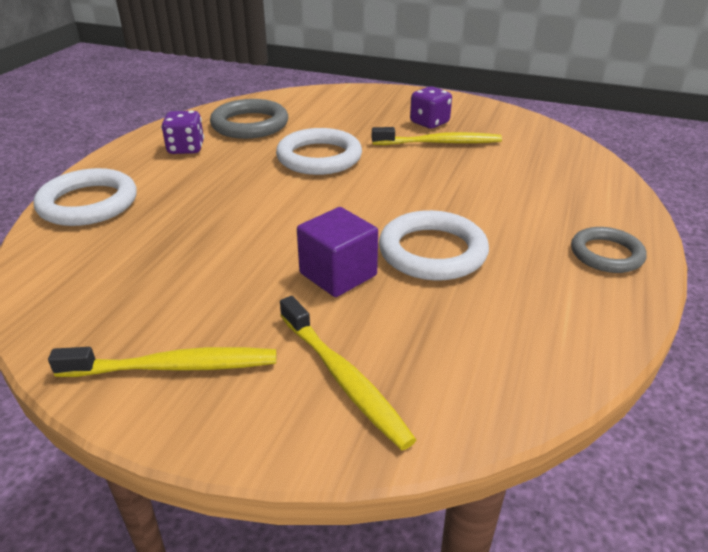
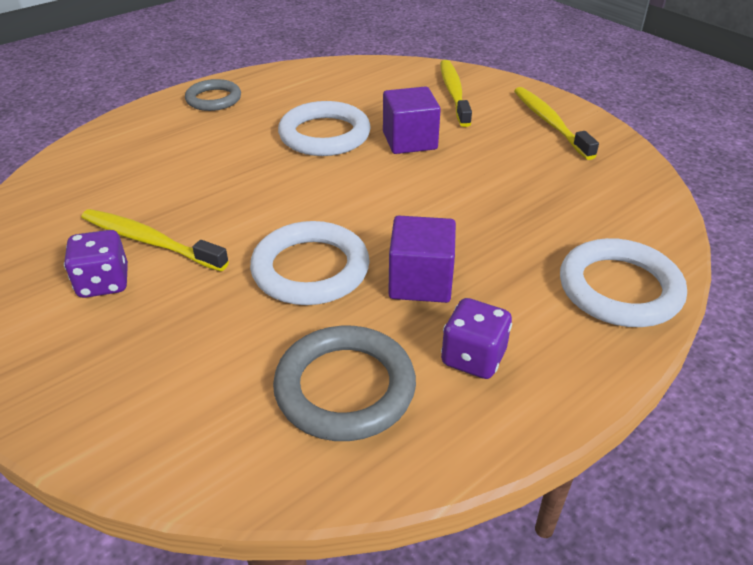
camera: 150 degrees left, 5 degrees up
yellow toothbrush [48,347,276,377] -> yellow toothbrush turned 45 degrees clockwise [514,87,599,160]
none -> purple cube [388,215,456,303]

